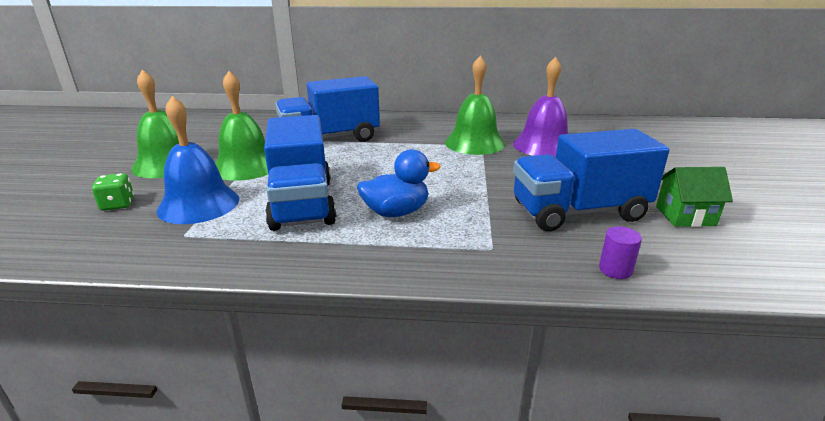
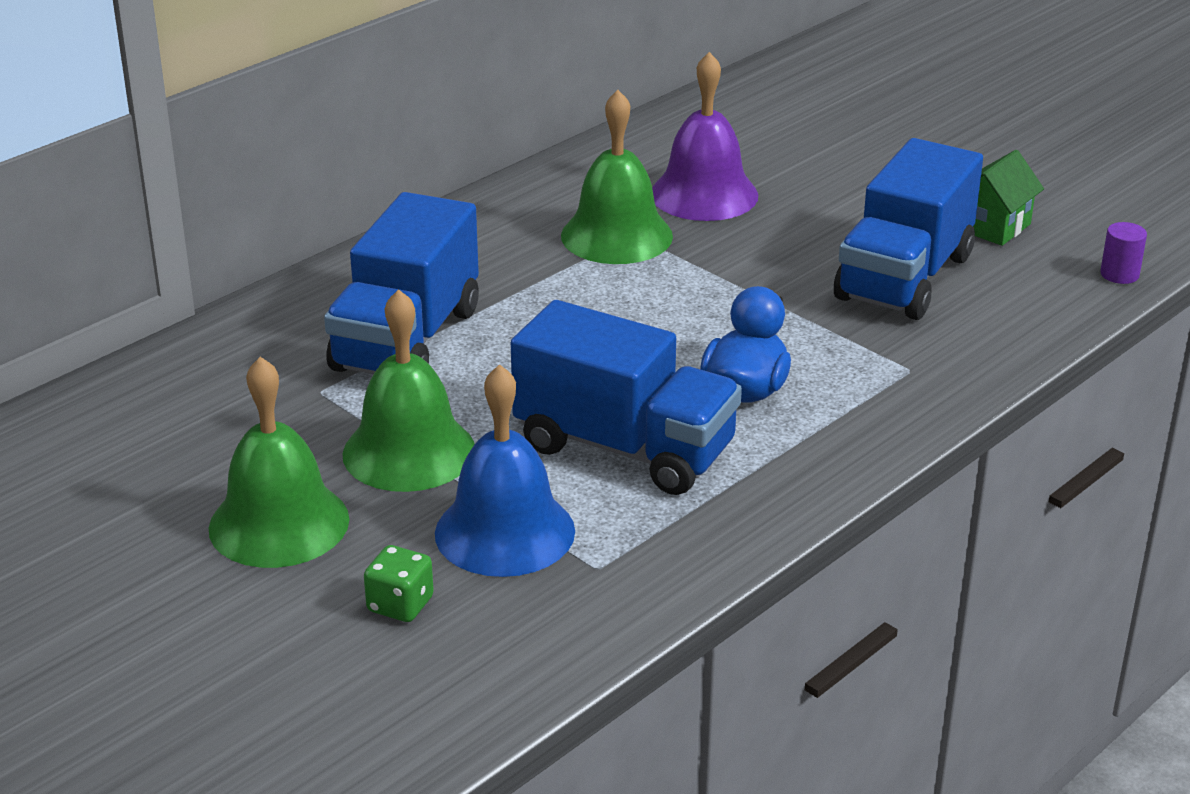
camera: 50 degrees left, 5 degrees up
purple cylinder [599,226,642,279] -> purple cylinder moved to [1100,222,1147,284]

